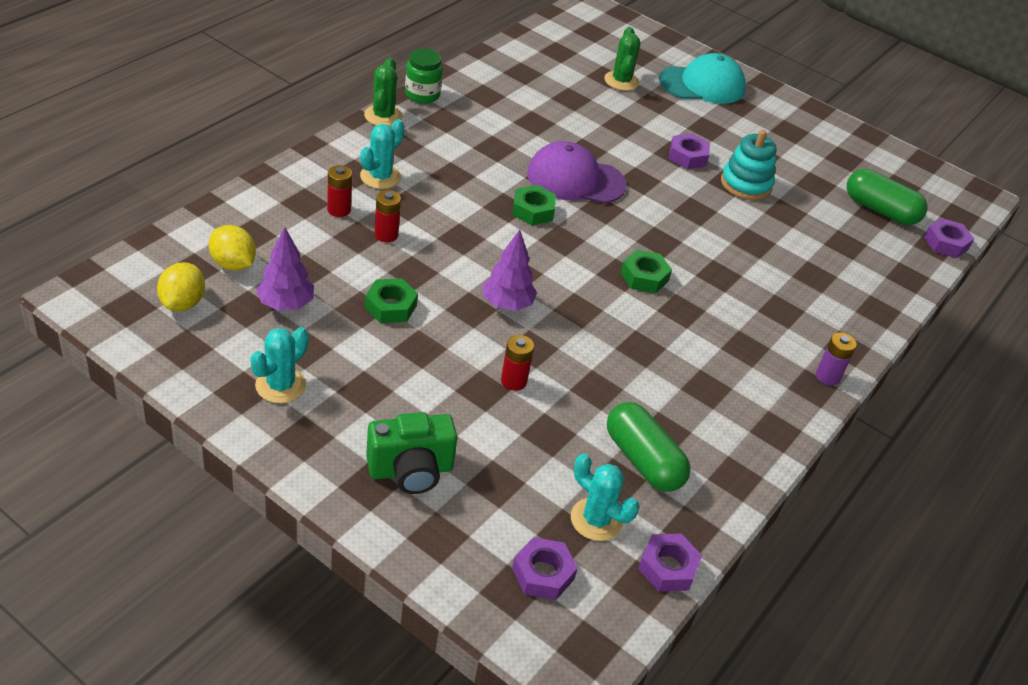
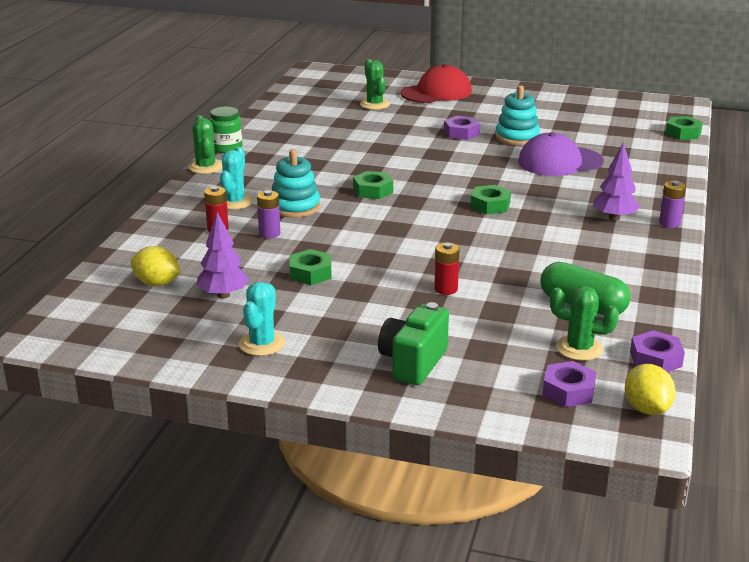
camera: 15 degrees left, 15 degrees down
yellow lemon [157,262,205,311] -> yellow lemon moved to [625,364,676,415]
green camera [366,412,457,494] -> green camera turned 150 degrees clockwise [378,302,449,385]
red battery [375,190,401,242] -> purple battery [257,190,280,238]
purple tree [483,230,537,311] -> purple tree moved to [593,142,640,221]
purple cap [527,141,626,204] -> purple cap moved to [518,132,604,176]
turquoise cactus [571,453,639,541] -> green cactus [550,286,619,361]
turquoise cap [659,53,746,104] -> red cap [401,64,472,103]
green capsule [847,169,927,225] -> none
purple nut [924,218,974,258] -> green nut [666,116,703,140]
none -> turquoise stacking toy [272,149,320,218]

